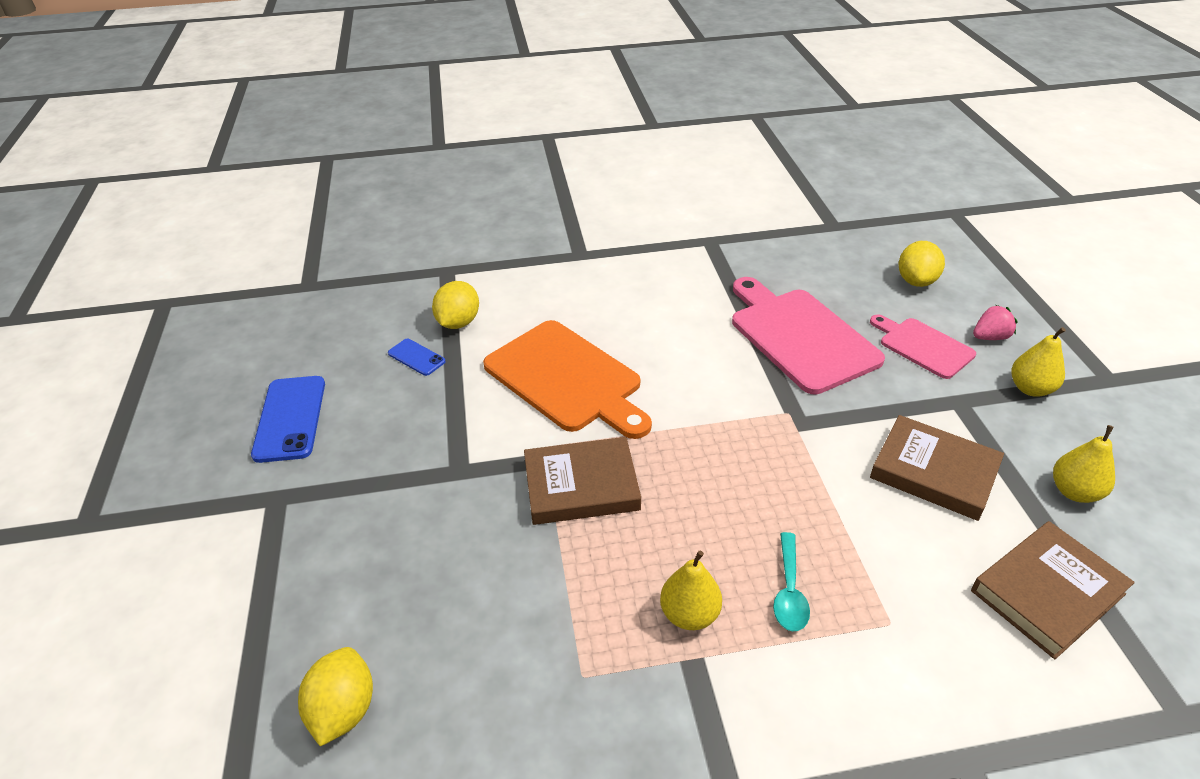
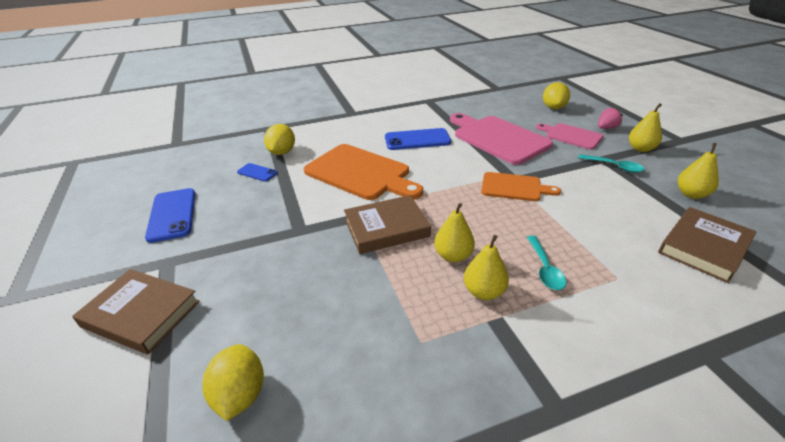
camera: 10 degrees left, 5 degrees down
brown book [870,415,1004,521] -> brown book moved to [72,269,200,354]
none -> blue phone [385,128,451,150]
none -> yellow pear [434,203,475,262]
none -> orange cutting board [481,172,561,201]
none -> turquoise spoon [578,154,645,173]

